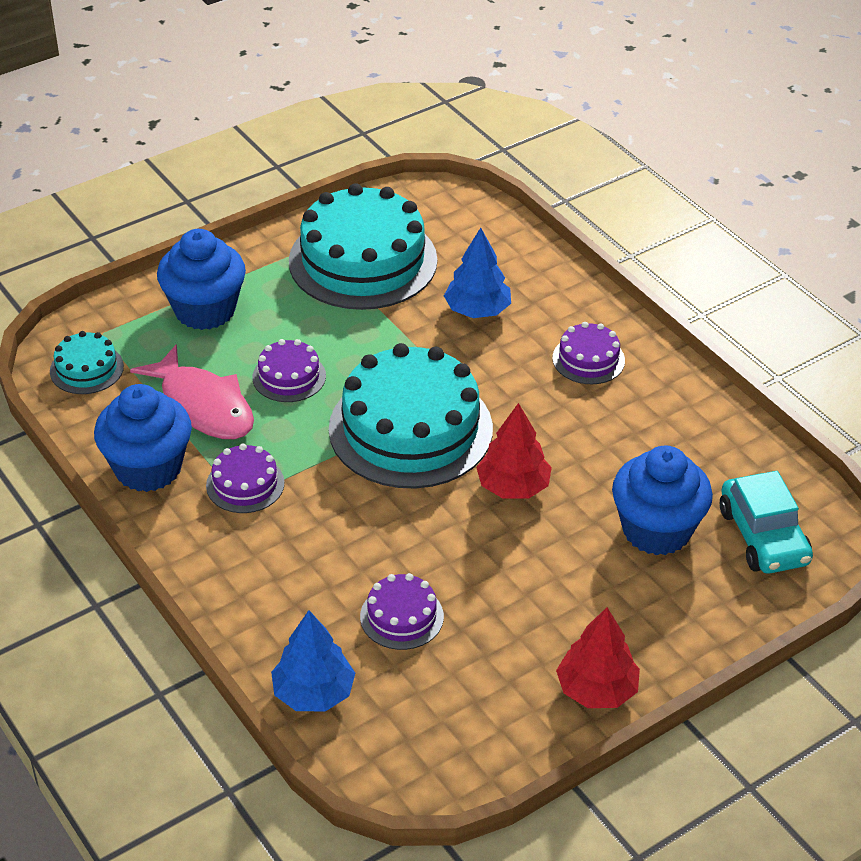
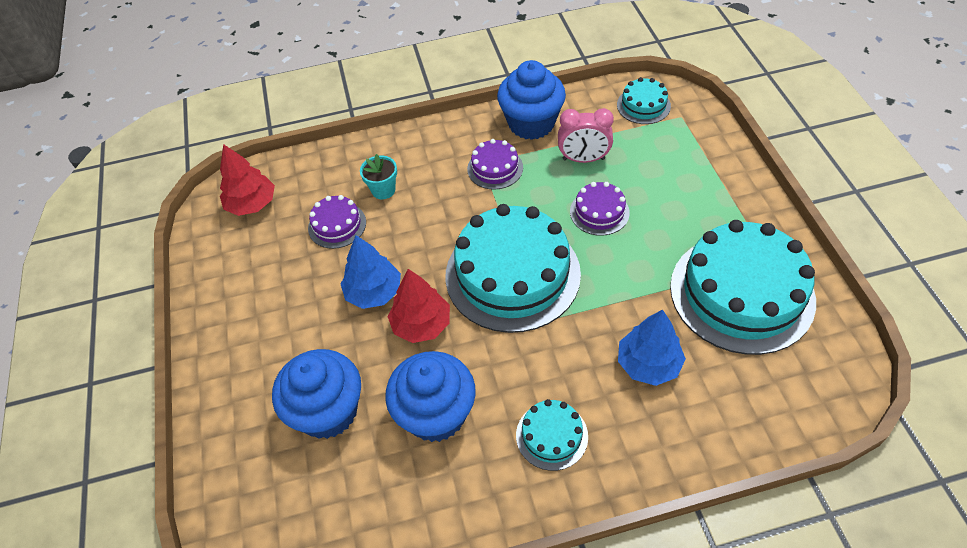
camera: 115 degrees right, 10 degrees up
pink fish [130,344,254,439] -> pink clock [558,108,614,163]
blue cupcake [157,229,246,330] -> blue cupcake moved to [385,351,476,442]
blue tree [271,610,355,712] -> blue tree moved to [341,235,401,309]
purple cake [553,322,625,384] -> turquoise cake [516,399,588,471]
red tree [556,607,640,708] -> red tree moved to [220,144,275,216]
turquoise car [720,471,813,573] -> none
none -> turquoise flower pot [360,154,397,199]

